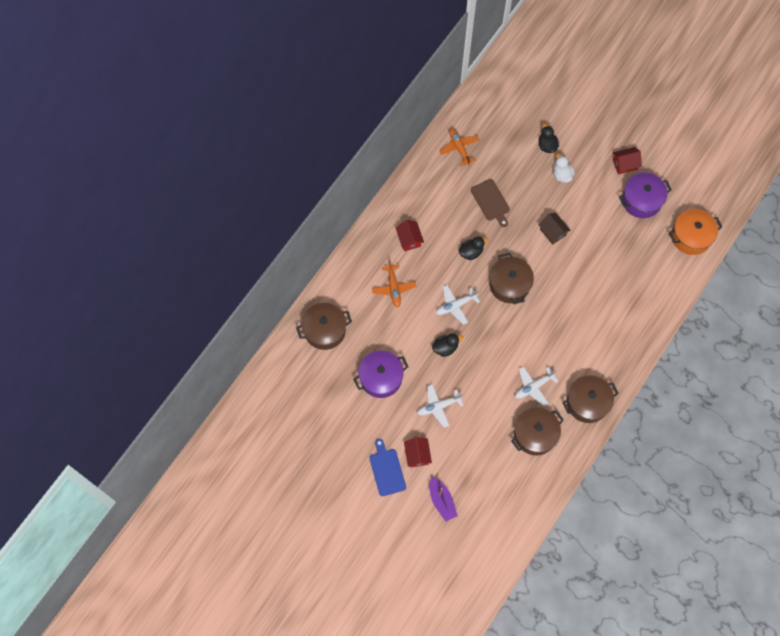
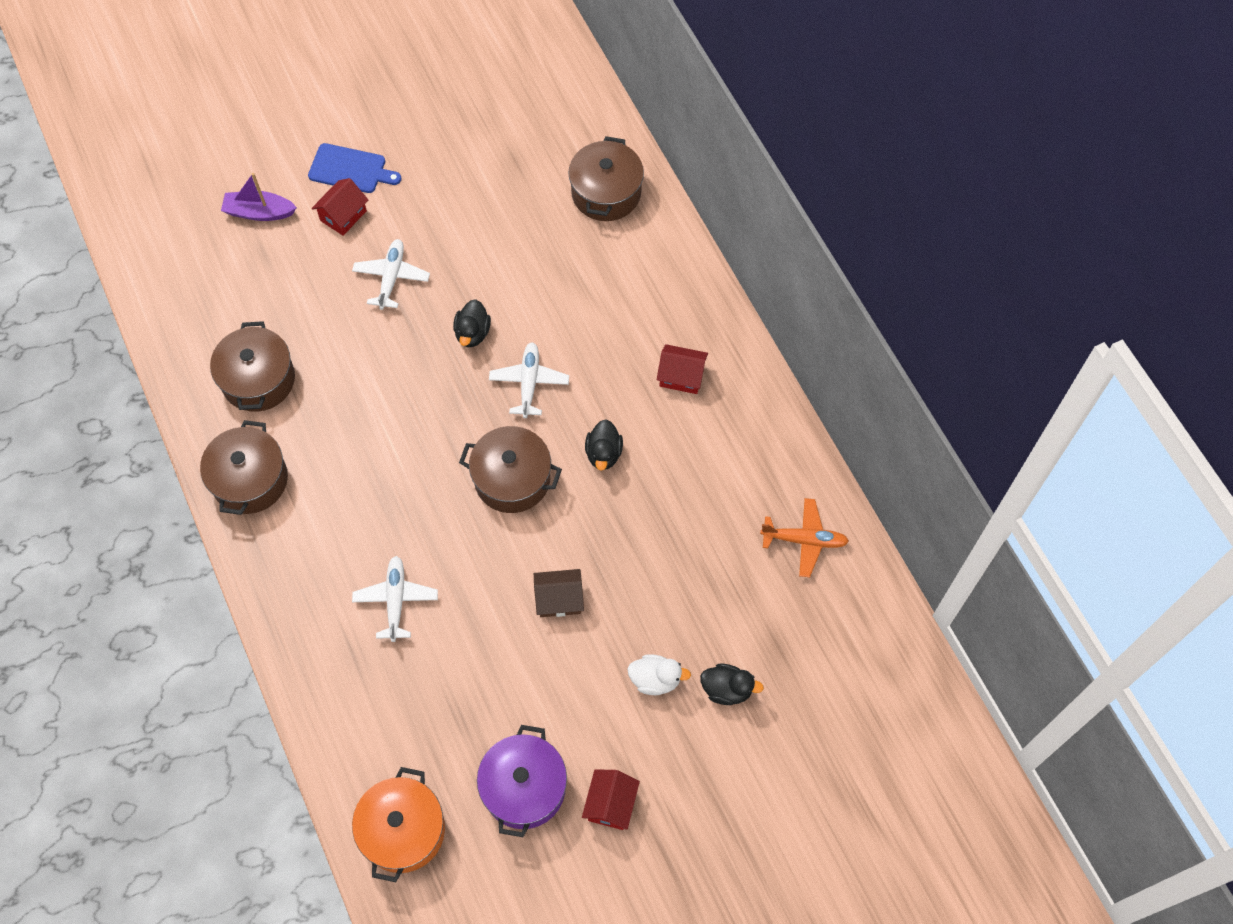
camera: 120 degrees right, 5 degrees down
purple pot [353,350,409,398] -> none
orange plane [372,261,416,307] -> none
red house [404,437,432,467] -> red house turned 75 degrees counterclockwise [312,178,368,236]
brown cutting board [471,179,510,227] -> none
white plane [515,366,559,406] -> white plane moved to [352,556,438,642]

